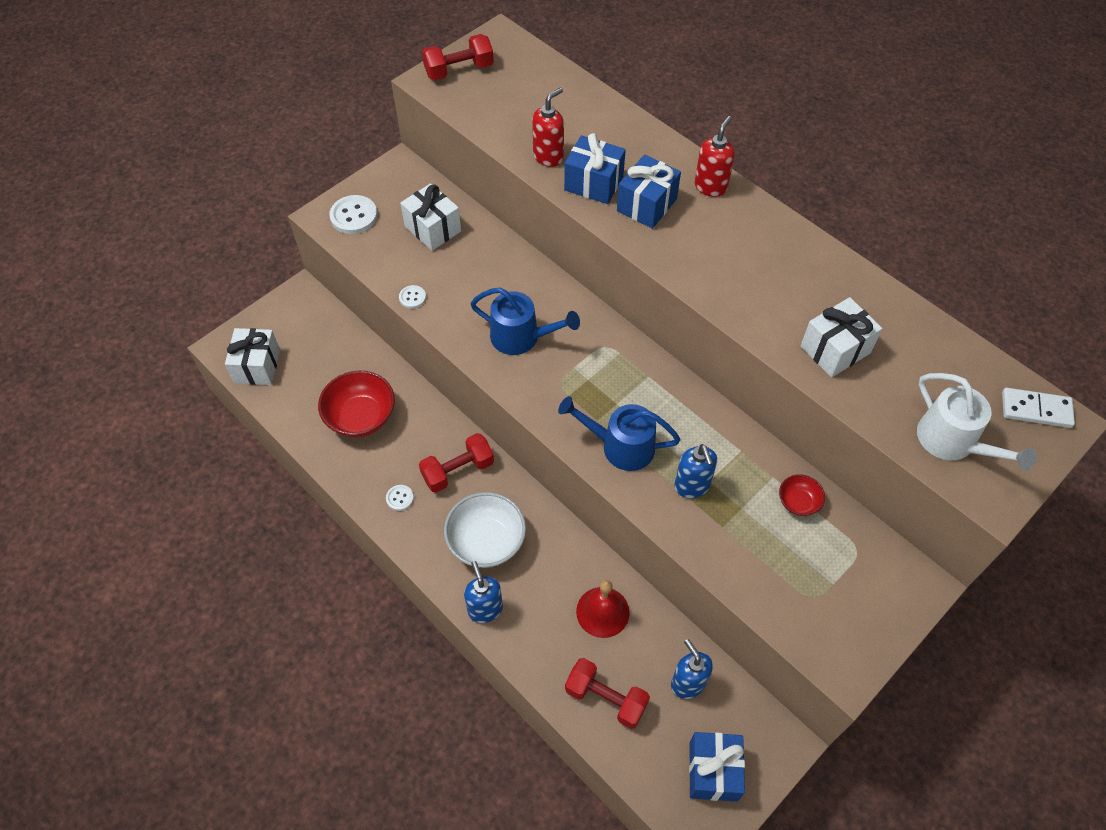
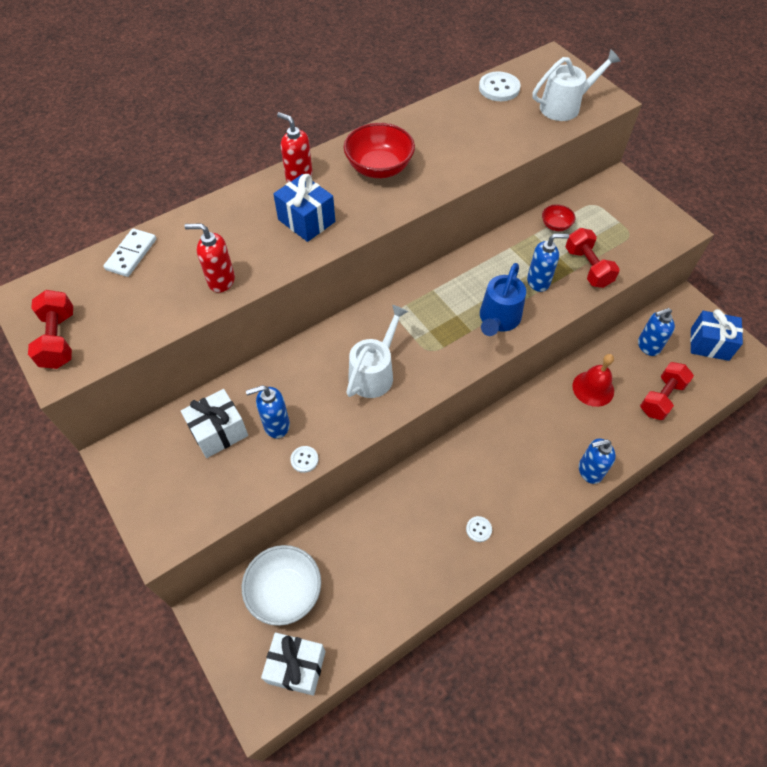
camera: 80 degrees left, 0 degrees up
red bowl [318,370,395,437] -> red bowl moved to [344,123,415,178]
white button [329,195,377,234] -> white button moved to [479,71,520,101]
red dumbbell [419,433,494,493] -> red dumbbell moved to [566,228,620,288]
white bowl [444,492,526,568] -> white bowl moved to [242,545,321,626]
blue watering can [470,288,580,355] -> white watering can [346,305,408,398]
red soap dispenser [532,88,564,167] -> red soap dispenser turned 45 degrees counterclockwise [184,223,235,293]
blue gift [564,133,626,204] -> none
white gift [801,297,883,378] -> none
white domino [1002,388,1075,428] -> white domino moved to [104,228,156,277]
none -> blue soap dispenser [246,385,290,438]

